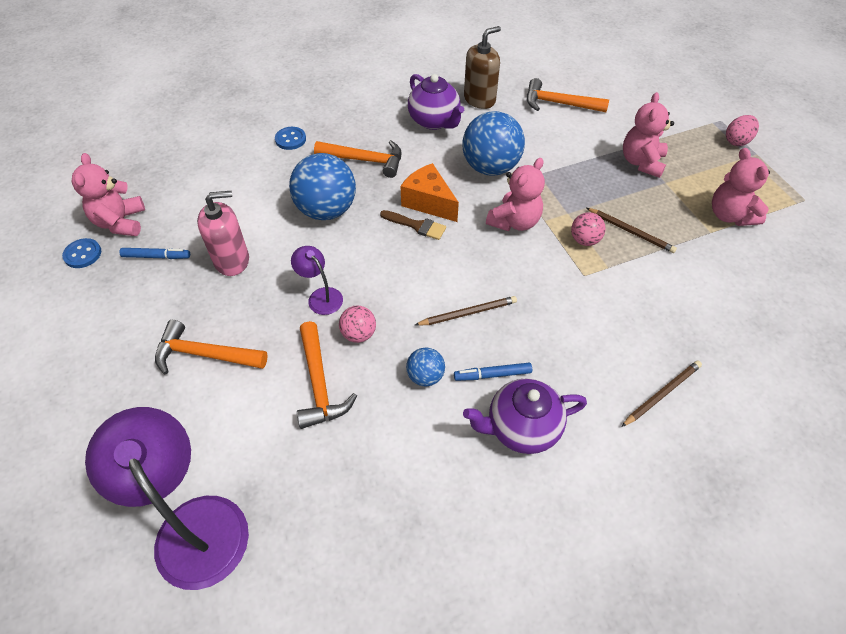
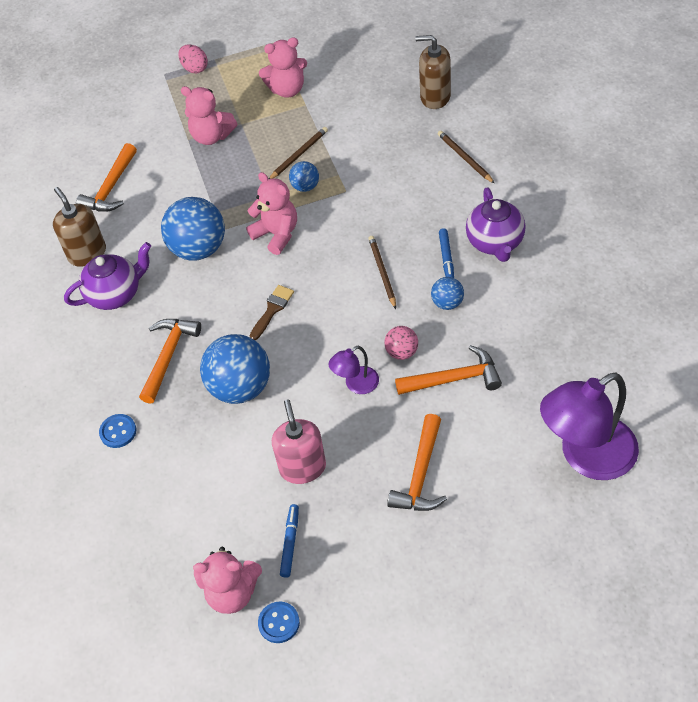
camera: 80 degrees left, 0 degrees up
orange cheese [401,163,459,222] -> none
pink ball [571,212,606,246] -> blue ball [289,161,319,192]
none -> brown soap dispenser [415,35,451,109]

